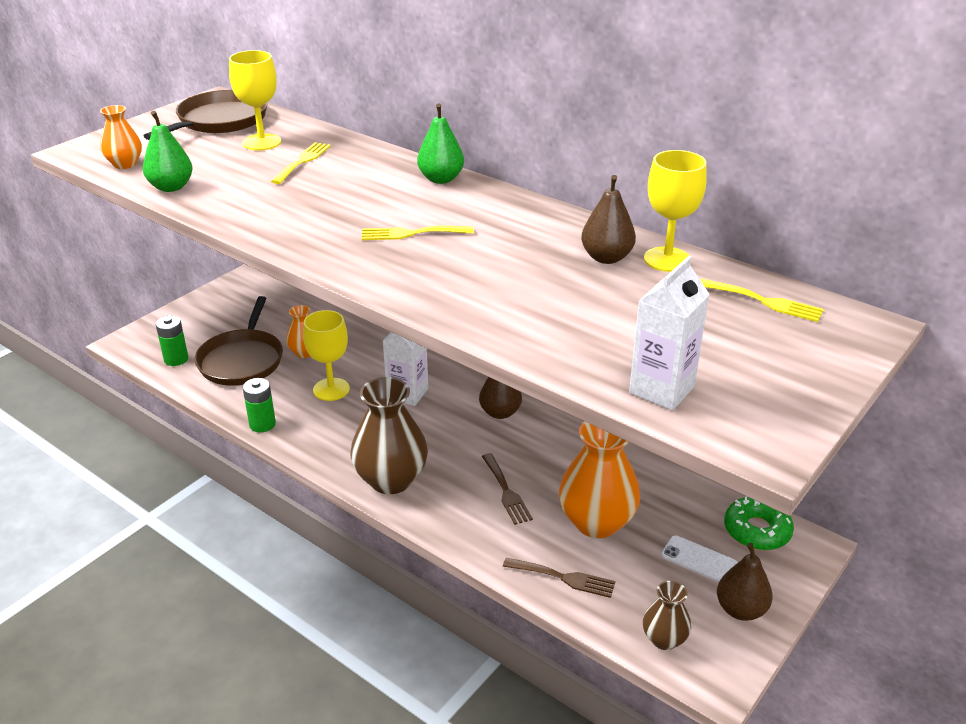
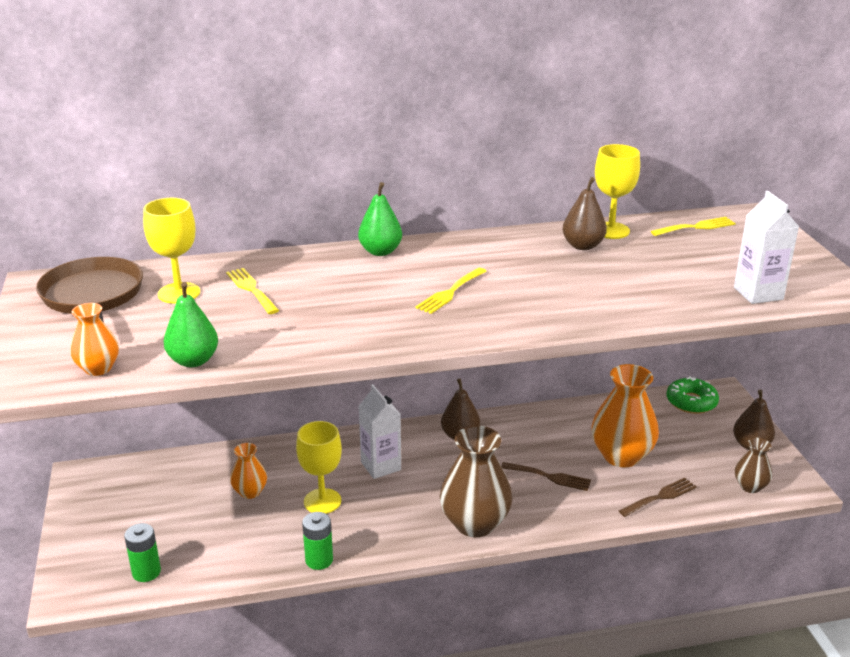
camera: 50 degrees left, 5 degrees down
brown pan [194,296,283,386] -> none
white phone [661,535,738,582] -> none

